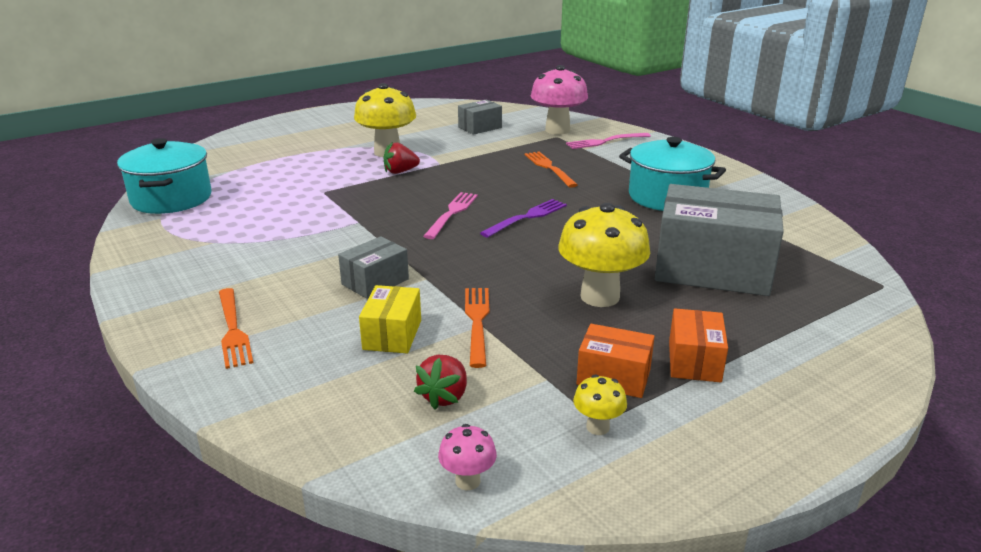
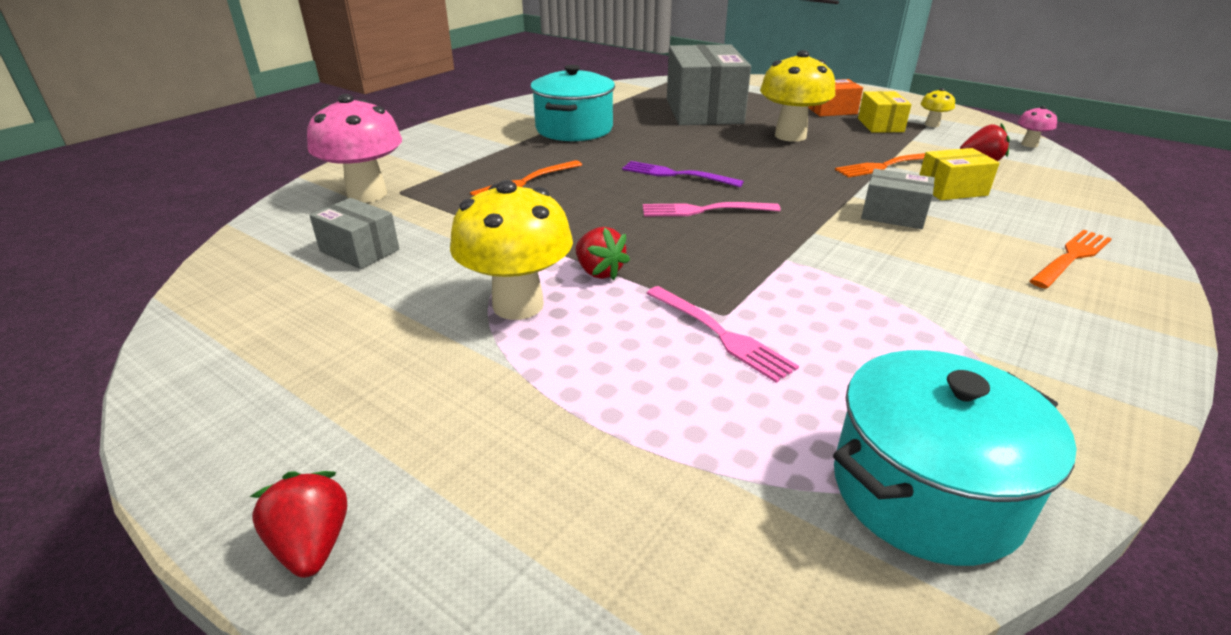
camera: 110 degrees left, 5 degrees up
pink fork [566,133,651,149] -> pink fork moved to [646,286,799,383]
orange box [576,324,655,398] -> yellow box [858,91,912,132]
none -> red strawberry [250,471,347,578]

